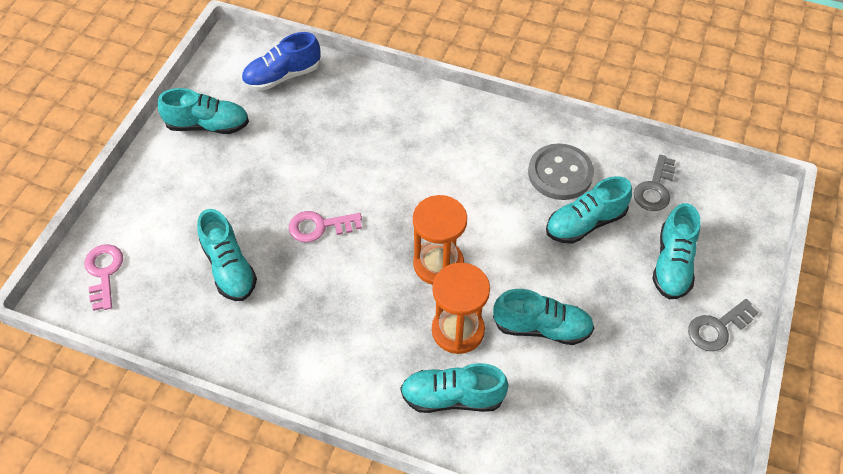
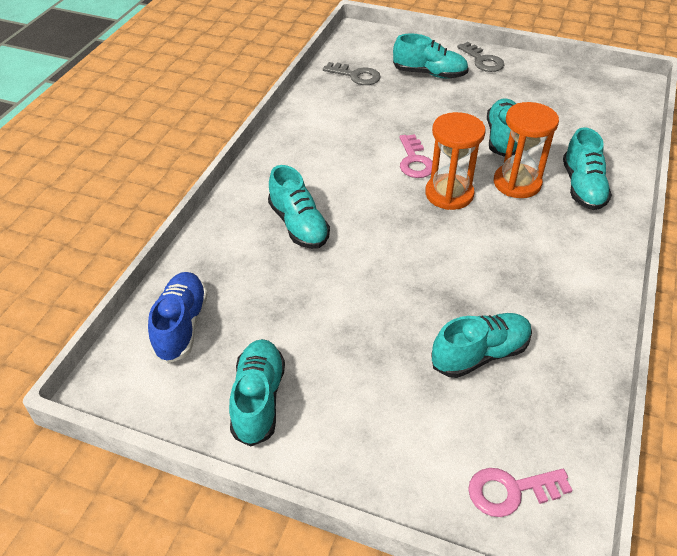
camera: 90 degrees left, 10 degrees down
blue shoe [242,32,321,91] -> blue shoe turned 150 degrees counterclockwise [148,272,208,364]
pink key [289,211,362,242] -> pink key moved to [399,134,433,178]
grey button [528,143,594,200] -> none
turquoise shoe [546,176,632,244] -> turquoise shoe moved to [268,165,330,249]

